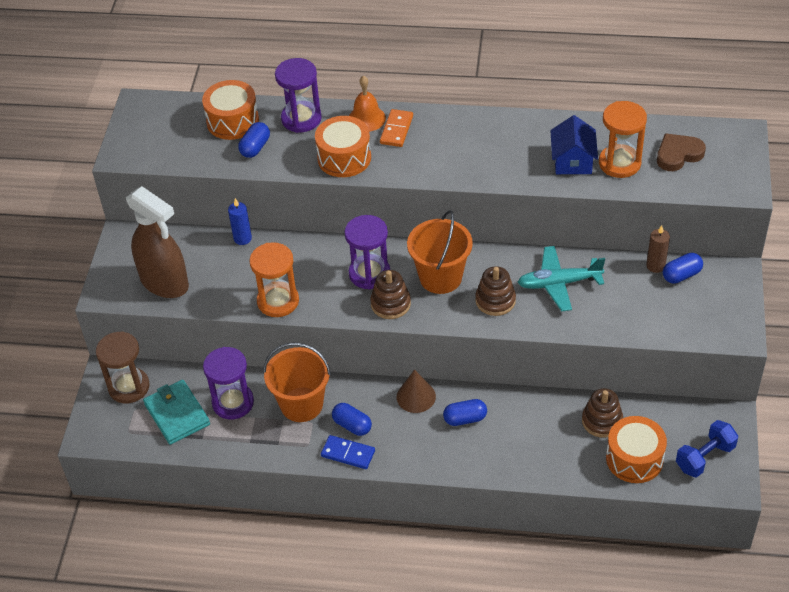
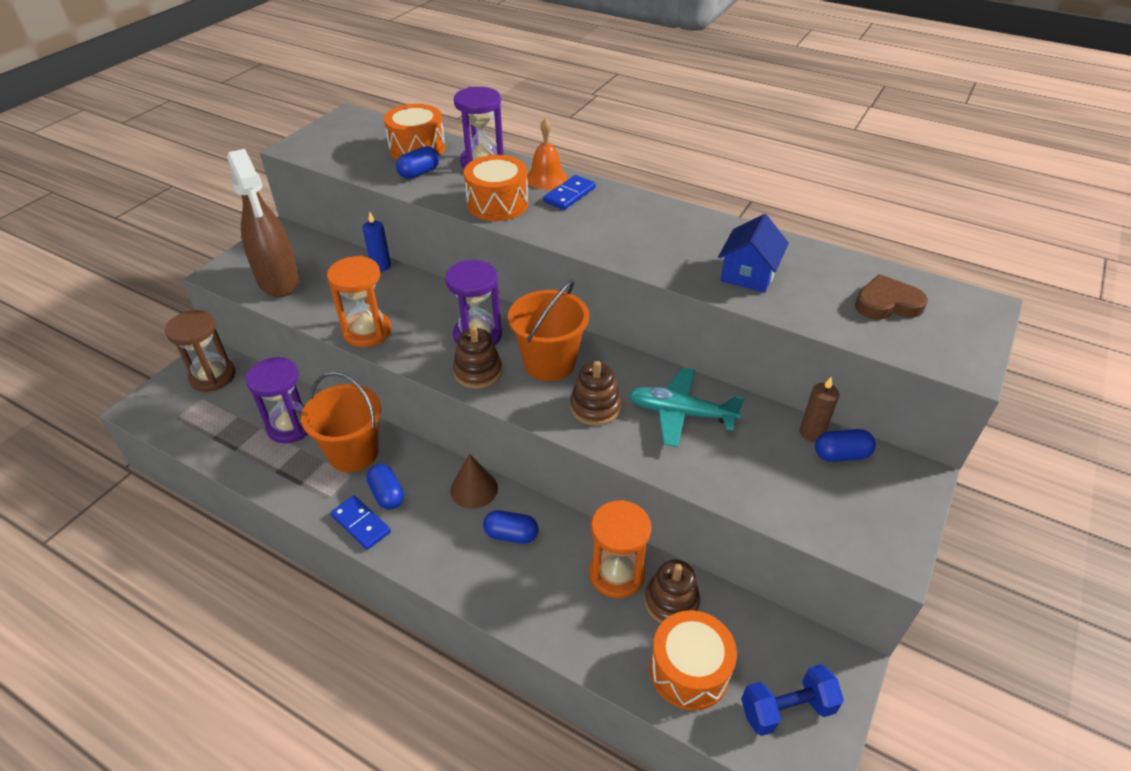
camera: 20 degrees right, 5 degrees down
turquoise wallet [143,380,210,445] -> none
orange domino [380,109,413,147] -> blue domino [543,175,596,210]
orange hourglass [599,101,647,178] -> orange hourglass moved to [589,500,651,598]

